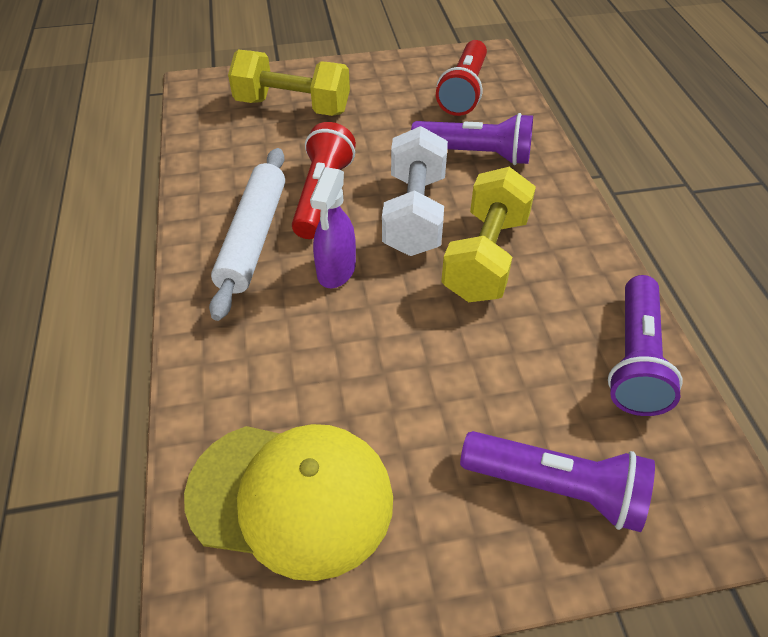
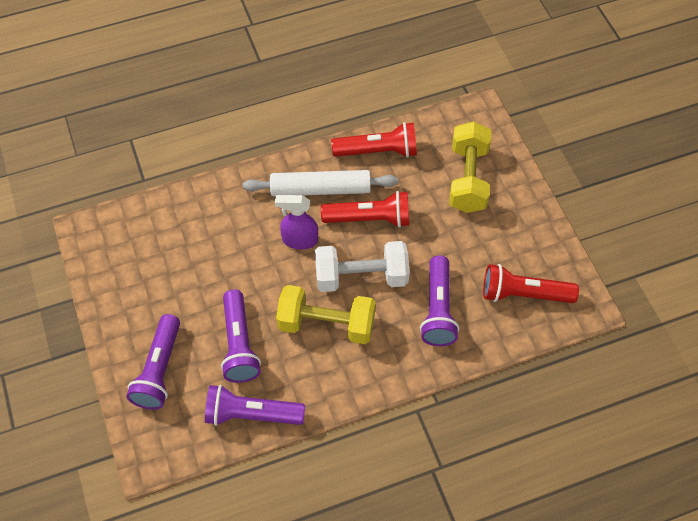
camera: 80 degrees right, 10 degrees up
yellow cap [184,424,393,581] -> none
none -> purple flashlight [221,289,261,383]
none -> red flashlight [331,122,417,158]

